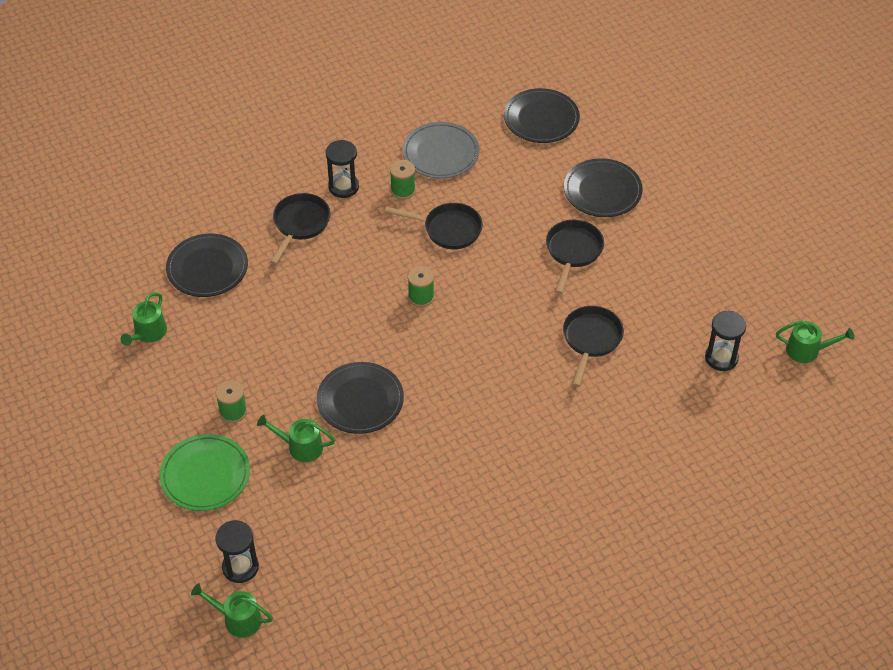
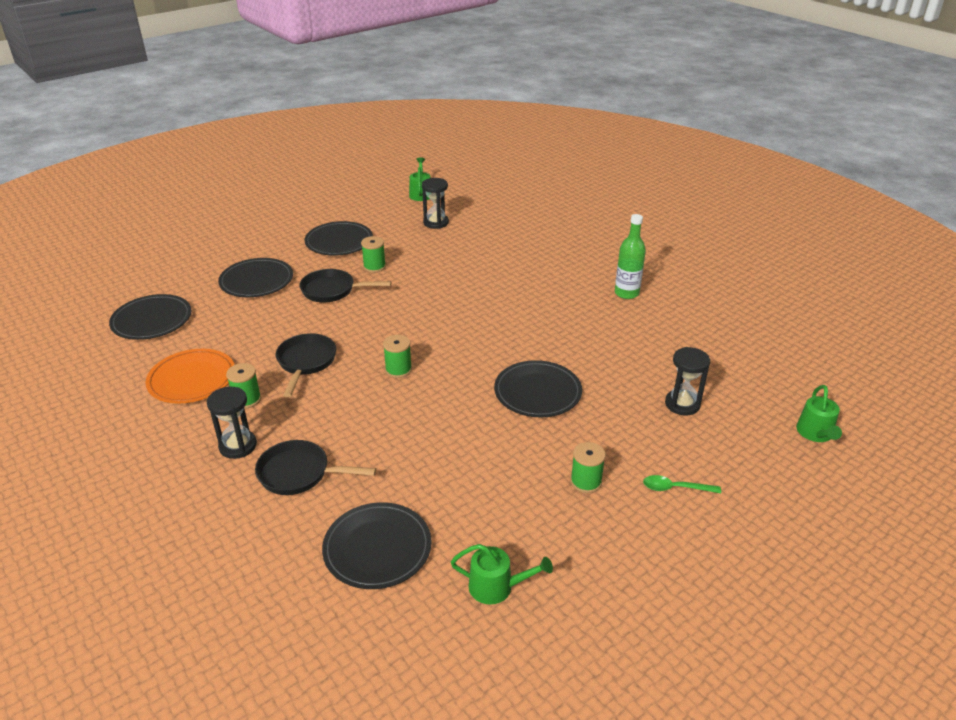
camera: 100 degrees left, 15 degrees down
green plate [160,434,250,511] -> green spoon [643,475,721,493]
black hourglass [216,520,259,583] -> black hourglass moved to [665,347,710,415]
green watering can [257,415,335,462] -> none
grey plate [402,122,480,179] -> orange plate [145,349,234,404]
black pan [563,306,624,387] -> none
none -> black plate [304,221,373,256]
none -> green spool [361,236,386,273]
none -> green bottle [615,214,646,299]

